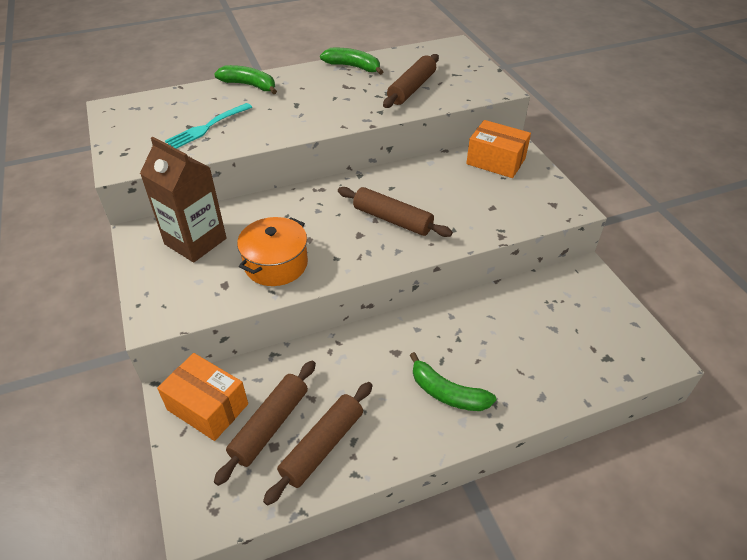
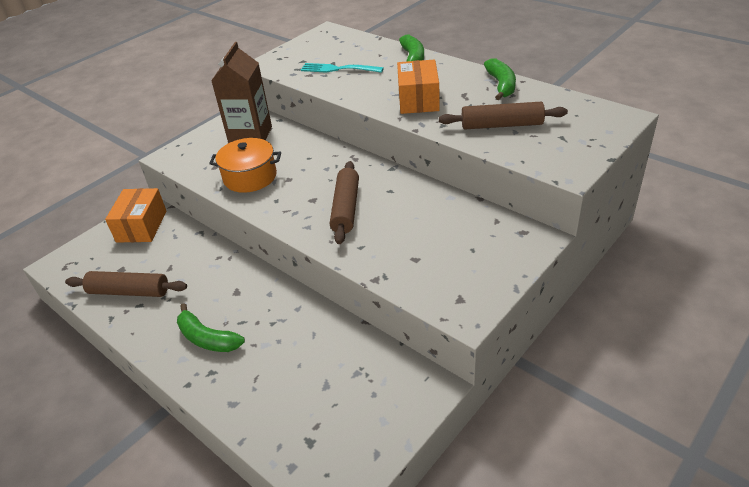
camera: 65 degrees right, 5 degrees down
brown rolling pin [214,361,316,486] -> none
green banana [410,352,497,411] -> green banana turned 60 degrees counterclockwise [177,303,245,352]
orange box [466,120,531,178] -> orange box moved to [397,59,440,114]

